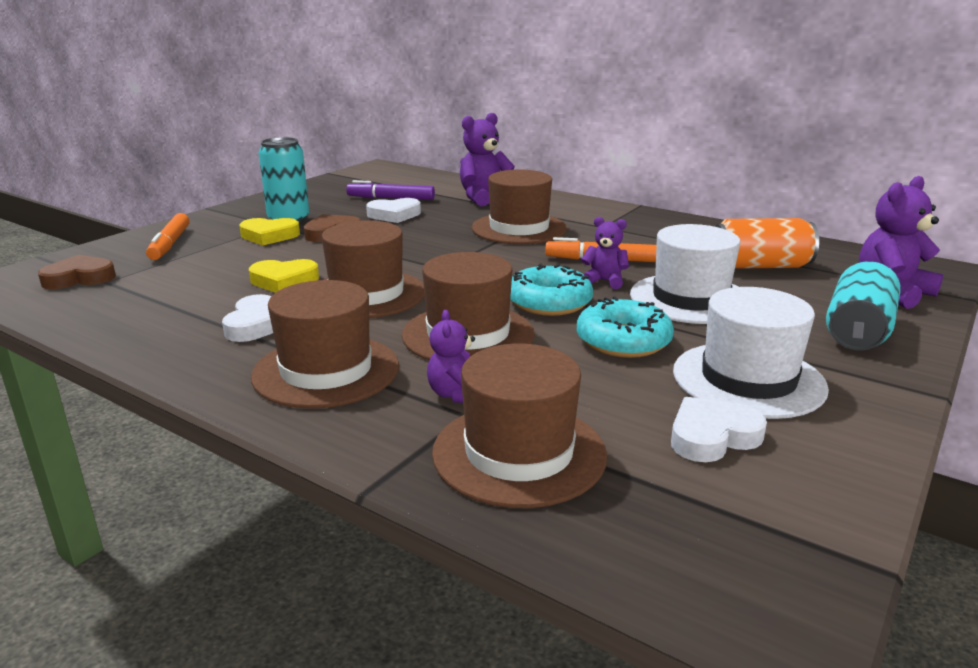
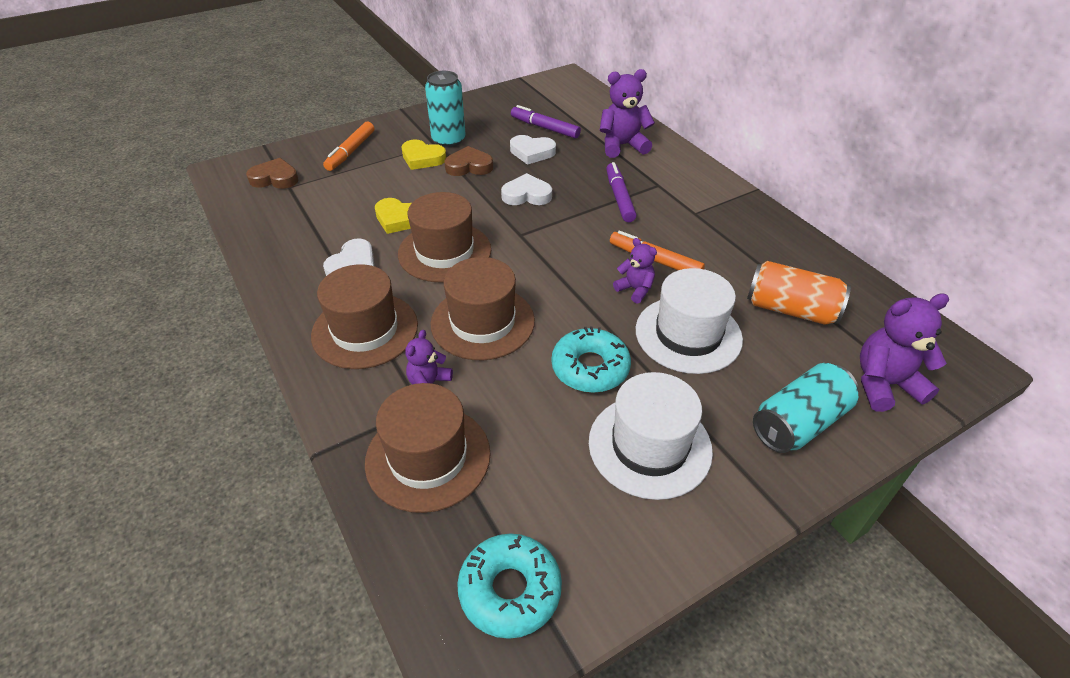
camera: 25 degrees right, 20 degrees up
brown hat [472,170,567,244] -> purple marker [606,162,637,222]
turquoise donut [510,263,593,316] -> turquoise donut moved to [457,534,562,639]
white heart [671,397,767,462] -> white heart moved to [501,173,552,205]

